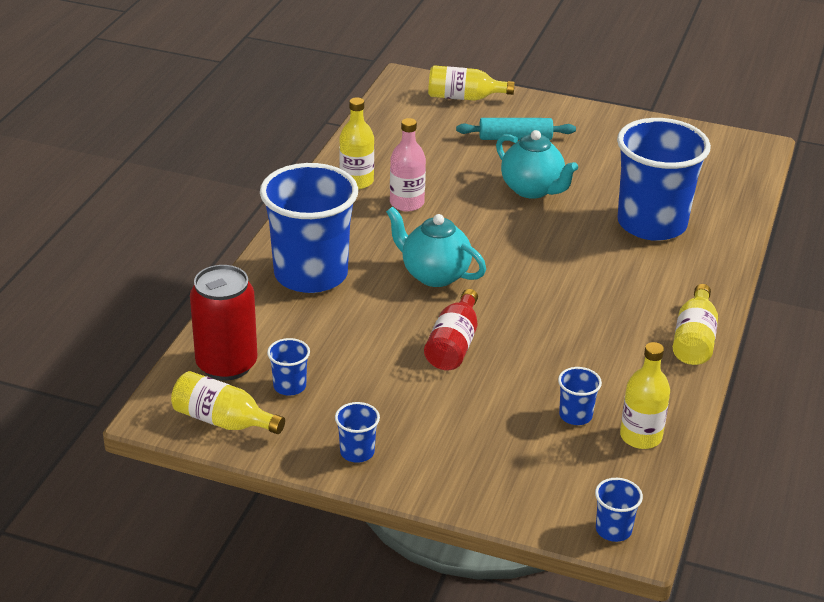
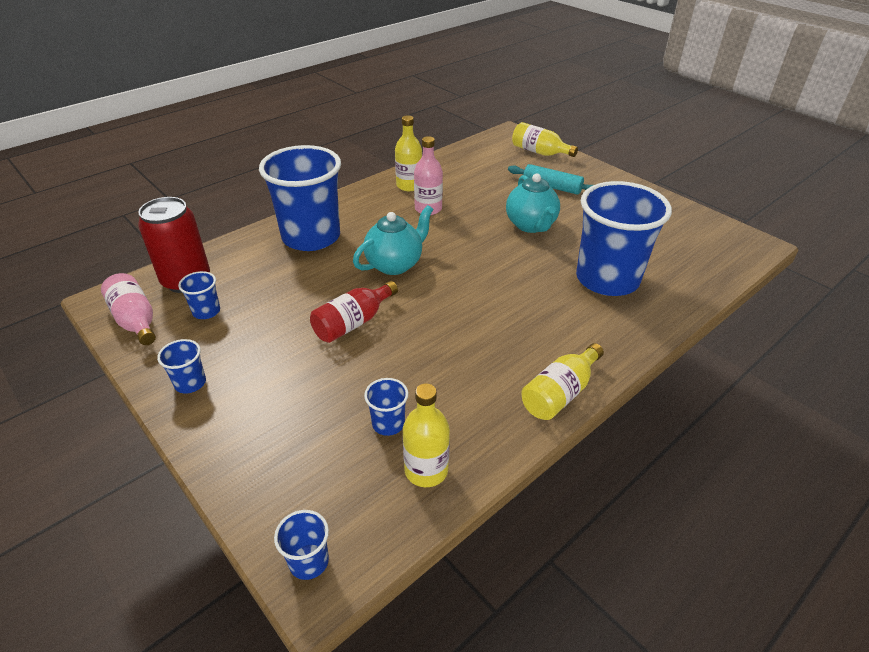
camera: 30 degrees right, 5 degrees up
yellow bottle [171,371,285,434] -> pink bottle [101,273,156,345]
turquoise teapot [386,206,486,287] -> turquoise teapot turned 75 degrees clockwise [353,205,433,275]

